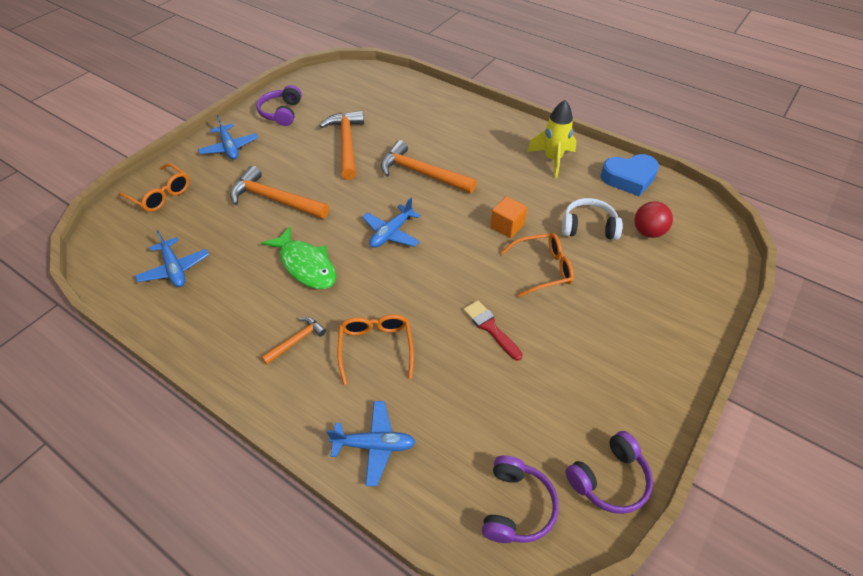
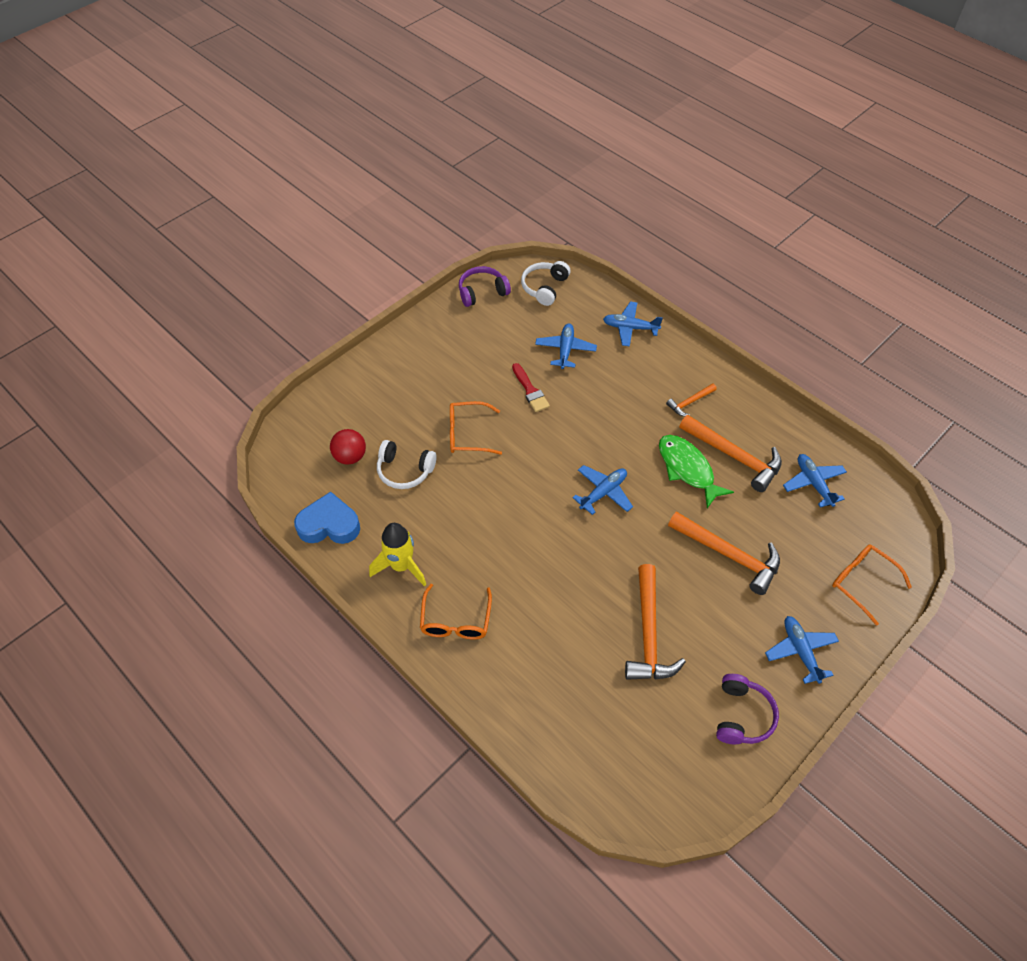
camera: 170 degrees left, 5 degrees up
orange glasses [338,314,414,385] -> orange glasses moved to [420,584,492,639]
orange hammer [381,140,477,193] -> orange hammer moved to [679,415,782,492]
purple headphones [482,455,559,543] -> white headphones [521,261,570,306]
orange cube [490,196,527,238] -> none
none -> blue plane [535,323,597,369]

